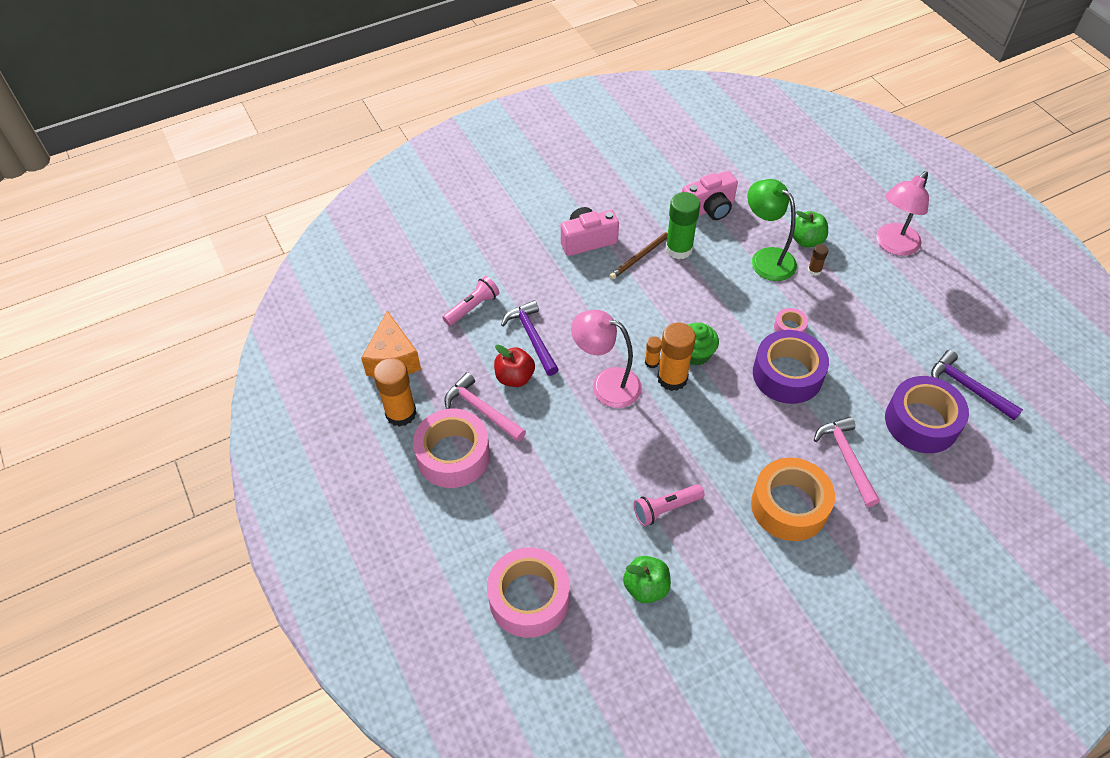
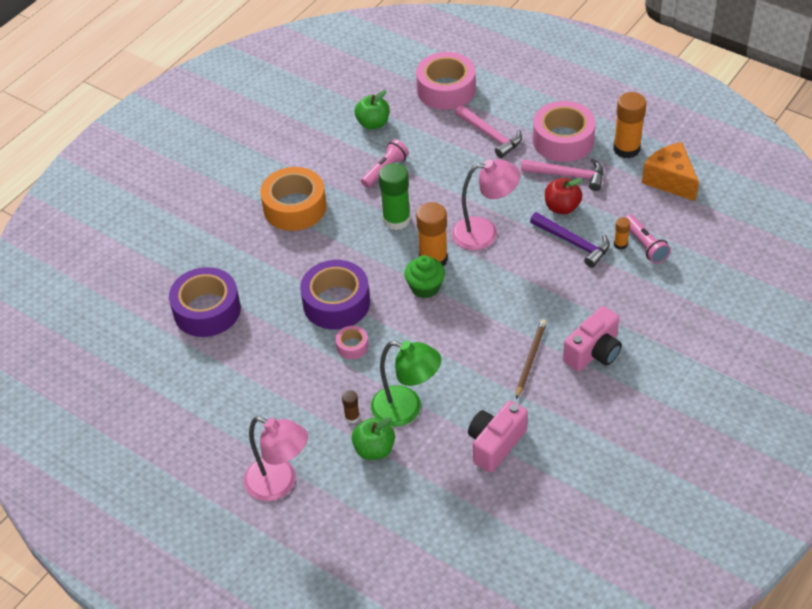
camera: 155 degrees right, 5 degrees down
pink flashlight [443,276,500,326] -> pink flashlight turned 45 degrees counterclockwise [625,214,671,264]
orange glue stick [645,336,662,369] -> orange glue stick moved to [614,217,630,250]
green glue stick [665,192,700,259] -> green glue stick moved to [379,163,411,230]
pink hammer [814,417,880,507] -> pink hammer moved to [455,105,522,158]
pink lamp [876,171,929,256] -> pink lamp turned 105 degrees clockwise [244,416,308,501]
purple hammer [931,350,1023,420] -> none

